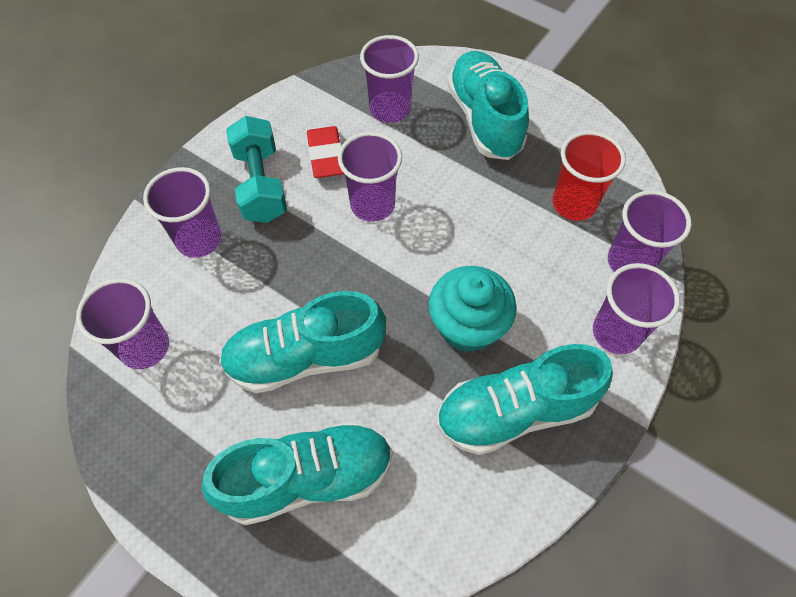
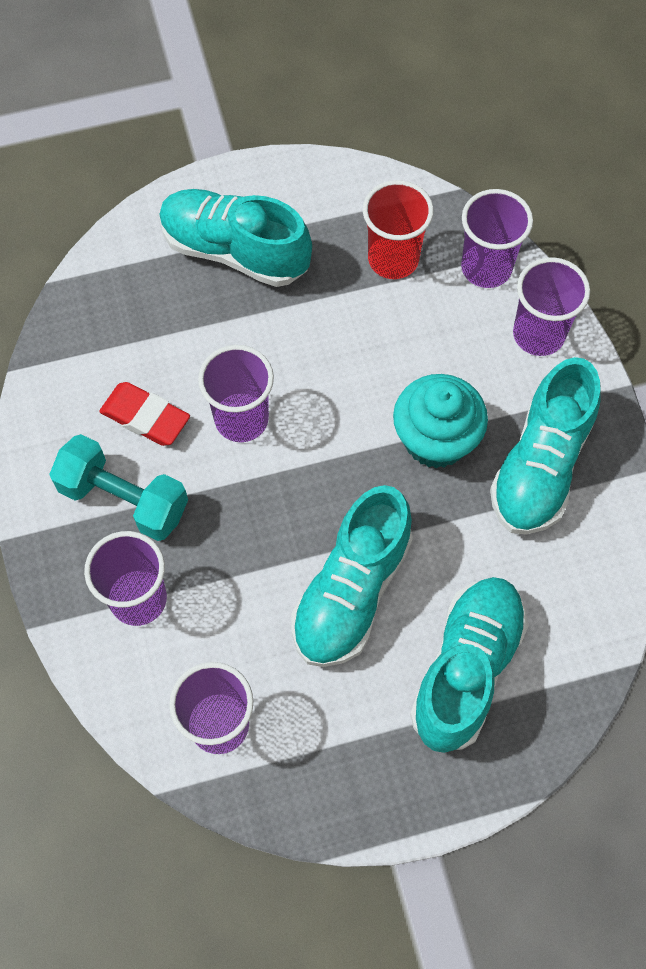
camera: 50 degrees left, 5 degrees up
purple cup [360,35,419,123] -> none

